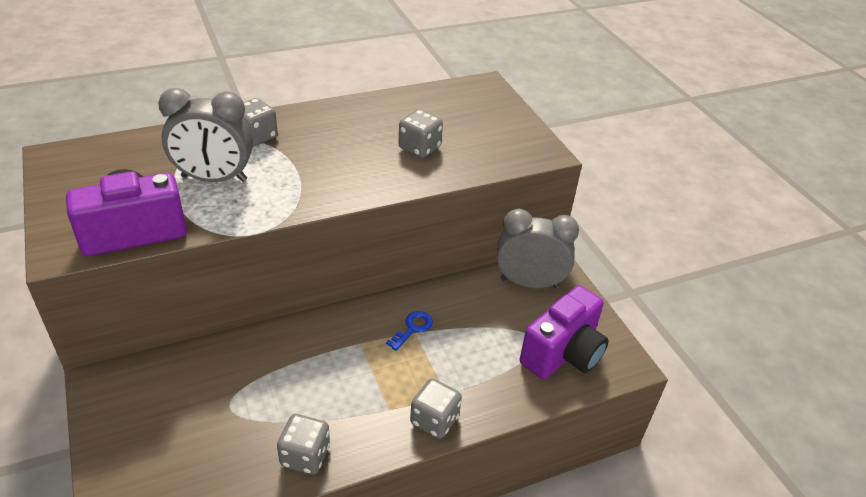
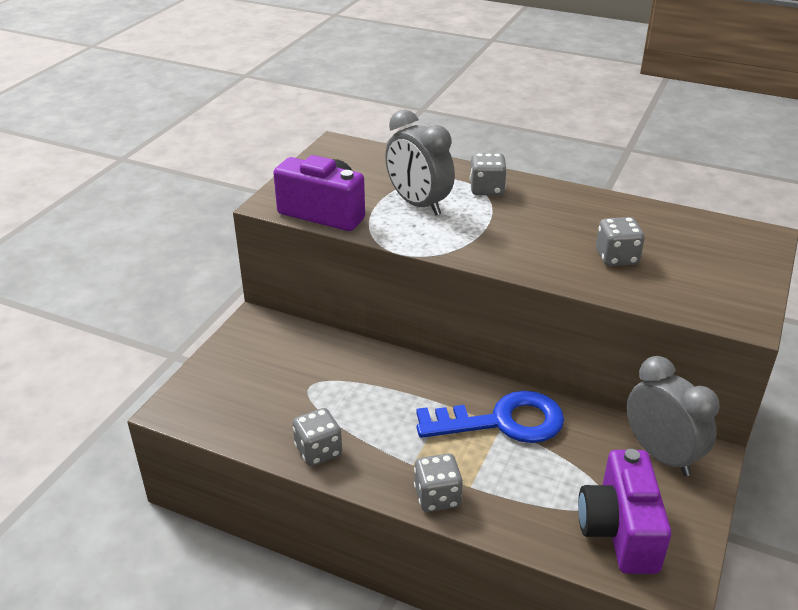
camera: 50 degrees right, 5 degrees down
blue key [386,311,433,351] -> blue key [416,391,564,443], size x2.38
purple camera [520,286,609,379] -> purple camera turned 90 degrees clockwise [578,449,672,574]

